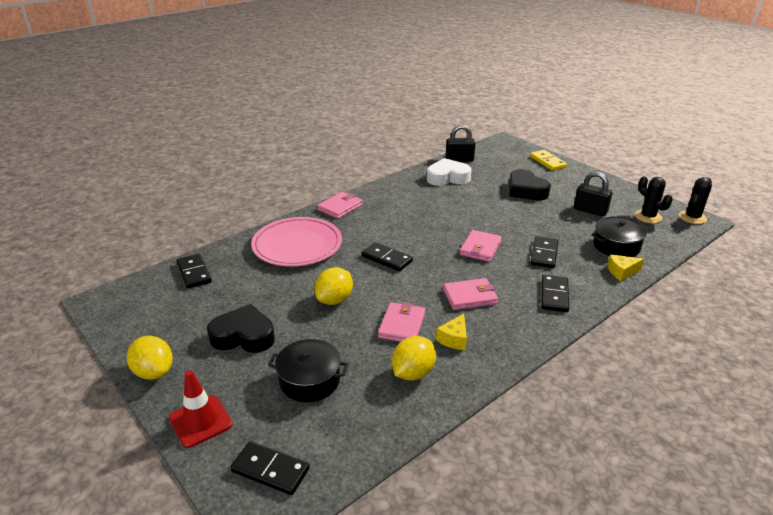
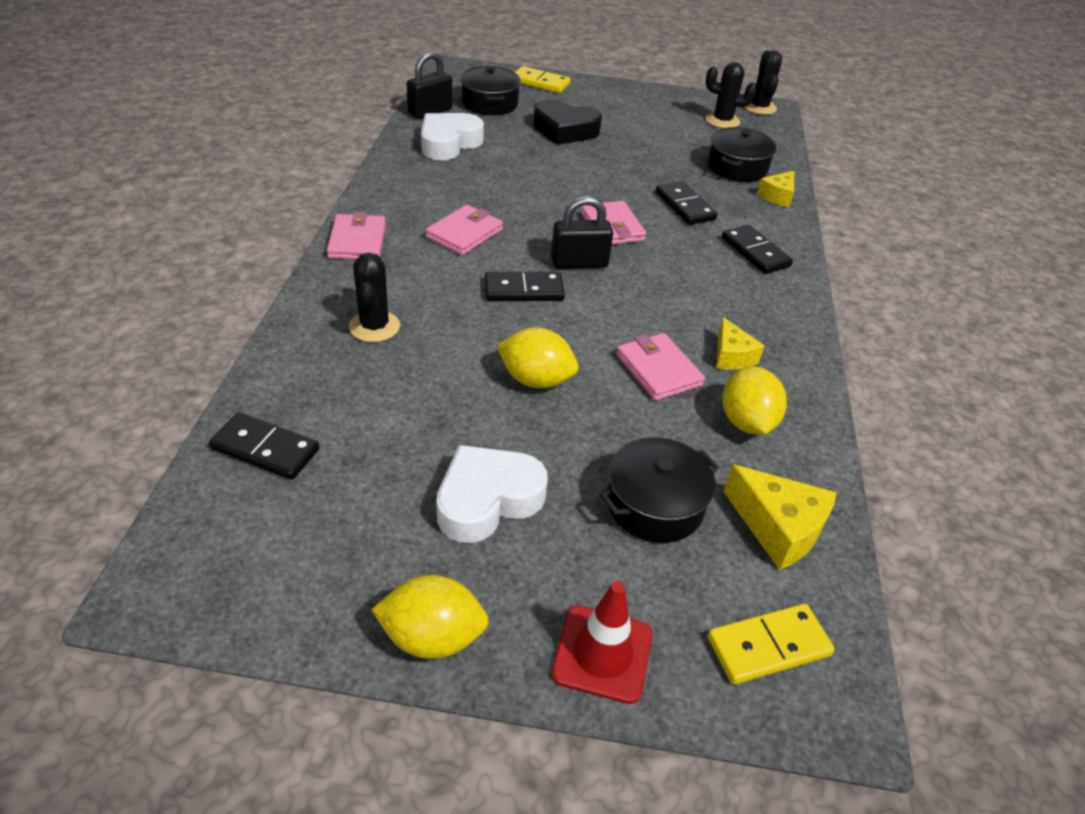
camera: 45 degrees left, 10 degrees up
black heart [207,304,275,353] -> white heart [436,445,548,543]
black domino [230,441,310,495] -> yellow domino [708,604,835,685]
pink plate [251,217,342,267] -> black cactus [349,253,400,342]
yellow lemon [315,267,353,305] -> yellow lemon turned 60 degrees counterclockwise [497,327,578,388]
pink wallet [443,278,498,310] -> pink wallet moved to [425,205,503,255]
black padlock [574,172,612,217] -> black padlock moved to [551,196,613,269]
none -> black pot [460,66,521,115]
none -> yellow cheese [723,464,837,570]

